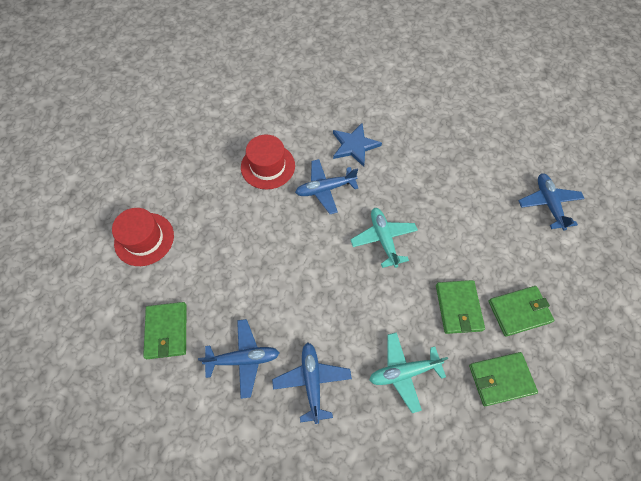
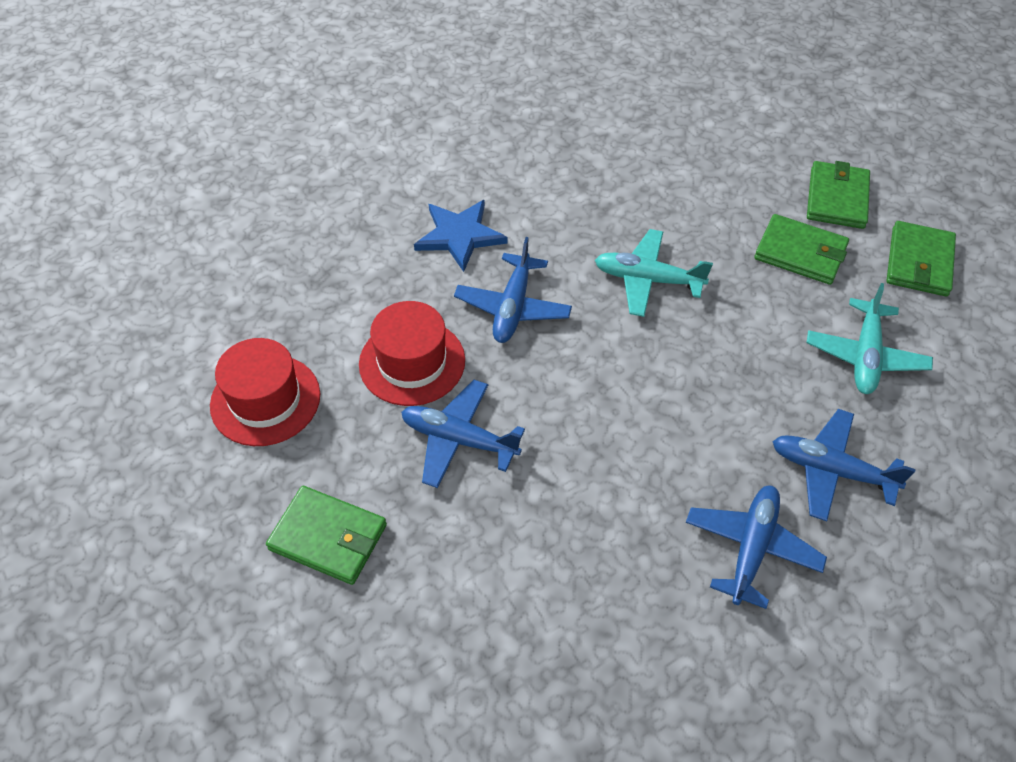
camera: 60 degrees left, 10 degrees down
red hat [112,208,174,266] -> red hat moved to [210,338,320,446]
green wallet [143,302,187,359] -> green wallet moved to [266,486,387,585]
blue plane [518,174,585,231] -> blue plane moved to [401,380,525,488]

